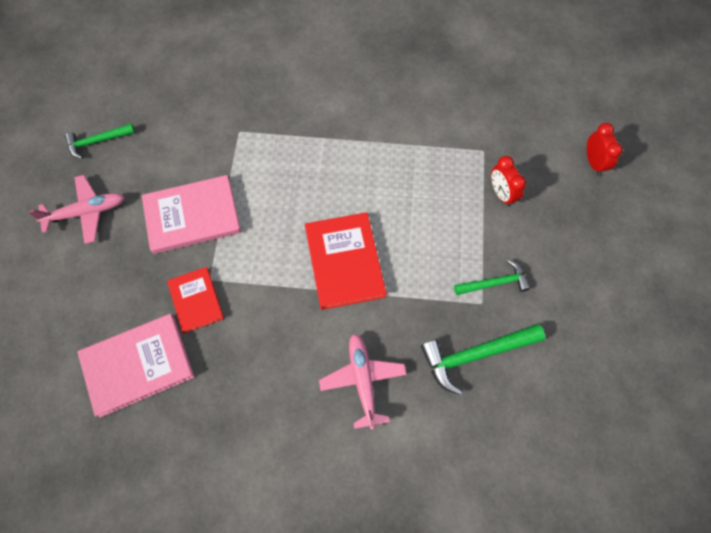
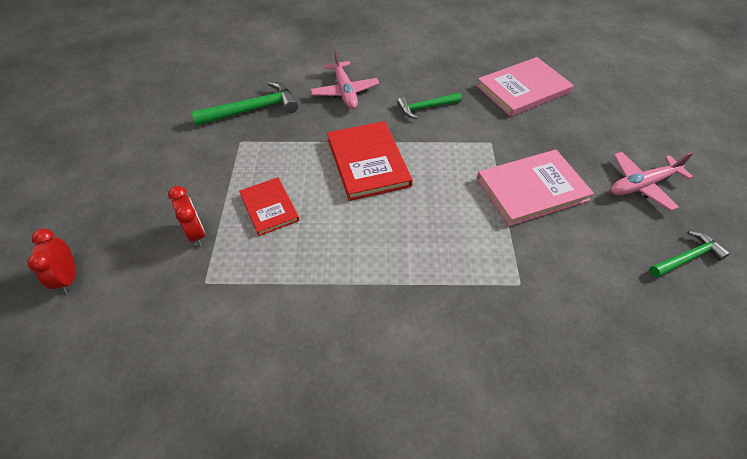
camera: 175 degrees right, 15 degrees down
red book [167,267,224,334] -> red book moved to [239,177,299,236]
green hammer [454,260,531,295] -> green hammer moved to [397,93,462,119]

